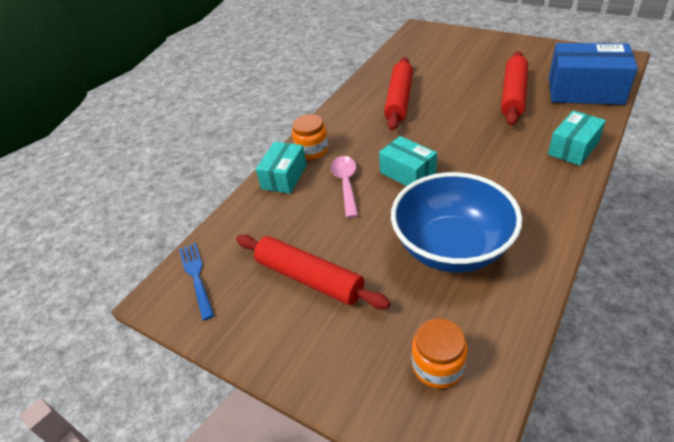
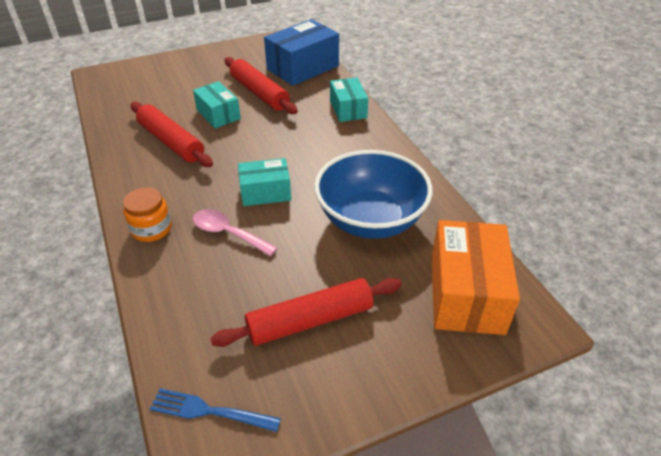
camera: 60 degrees left, 0 degrees up
turquoise box [256,142,307,194] -> turquoise box moved to [193,81,241,128]
orange jar [412,318,468,389] -> orange box [431,220,520,335]

